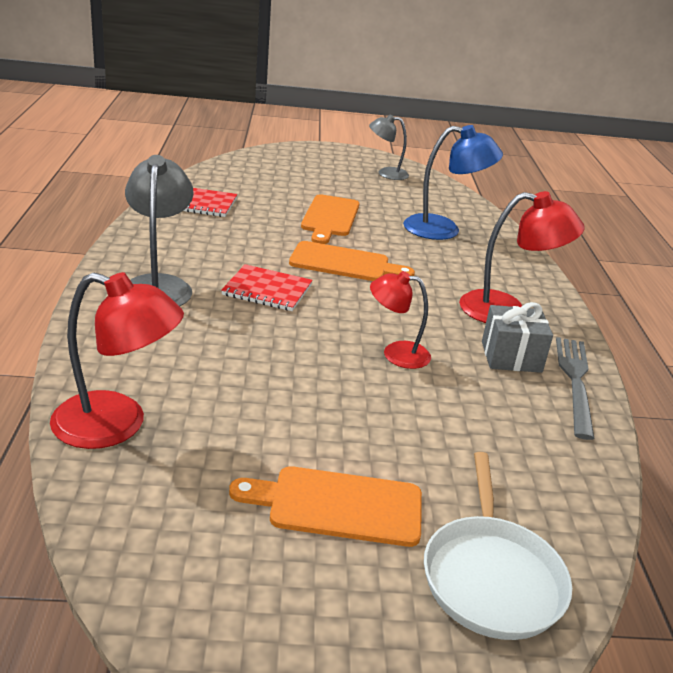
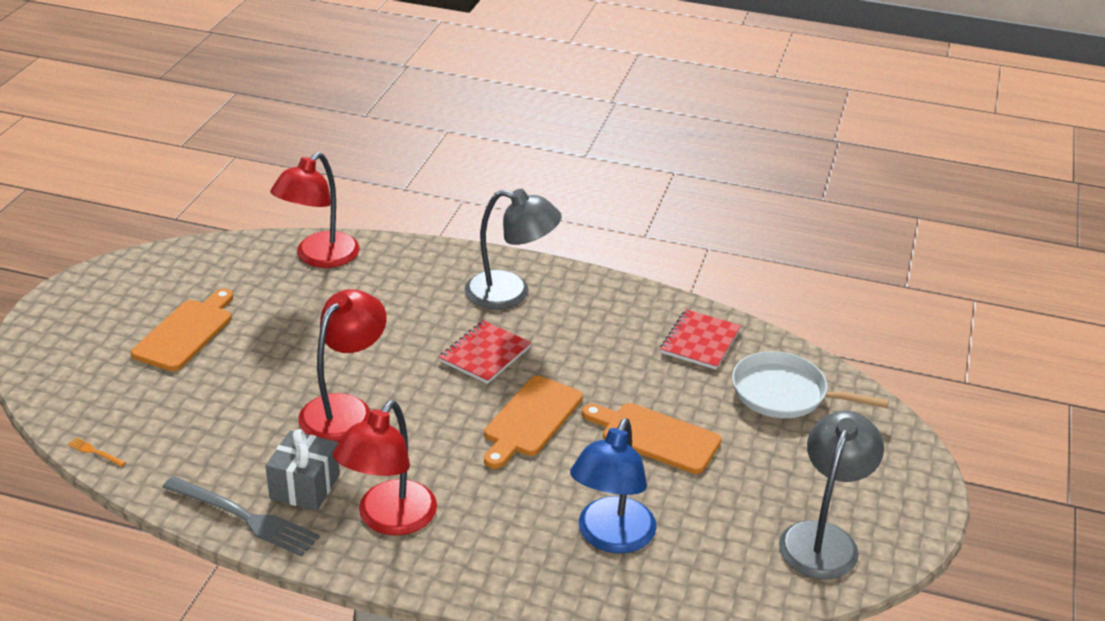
camera: 110 degrees right, 5 degrees up
grey lamp [369,114,409,180] -> grey lamp [779,411,884,579], size x1.58
red lamp [370,271,431,369] -> red lamp [299,289,387,442], size x1.58
white pan [424,452,572,640] -> white pan moved to [732,351,889,418]
none -> orange fork [68,438,126,467]

